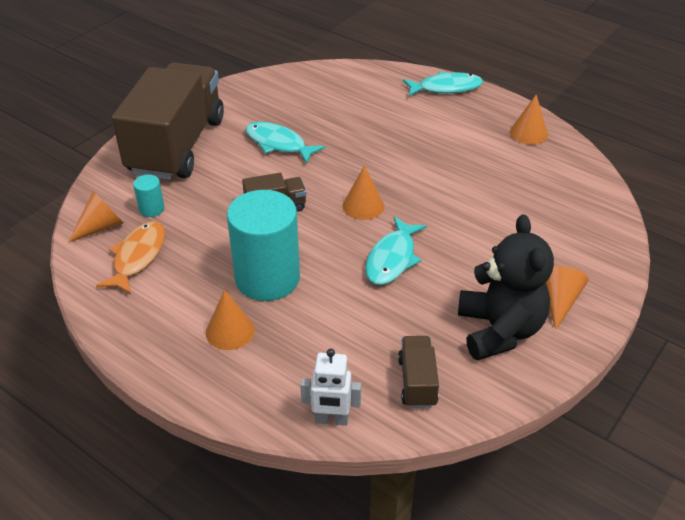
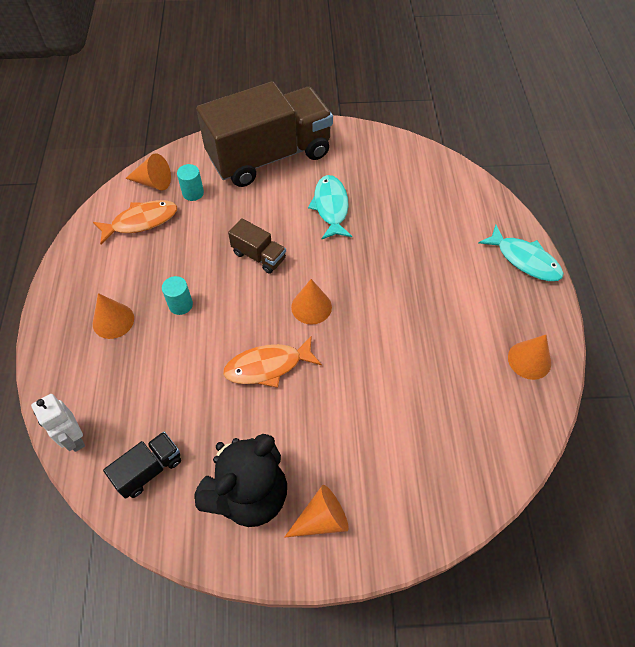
camera: 50 degrees right, 15 degrees up
turquoise cylinder [227,190,300,301] -> turquoise cylinder [162,276,193,315], size x0.42
turquoise fish [365,217,427,285] -> orange fish [223,335,322,388]
brown truck [398,336,439,408] -> black truck [103,432,181,499]

